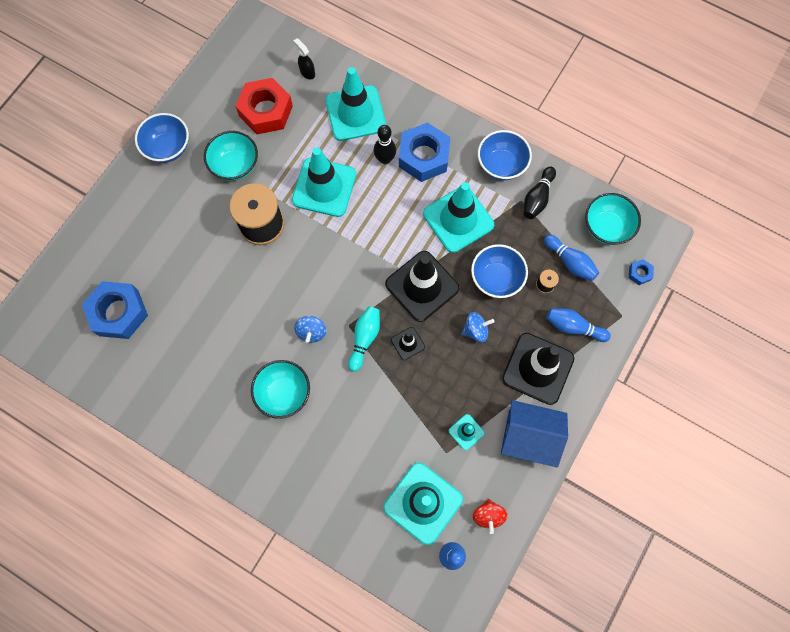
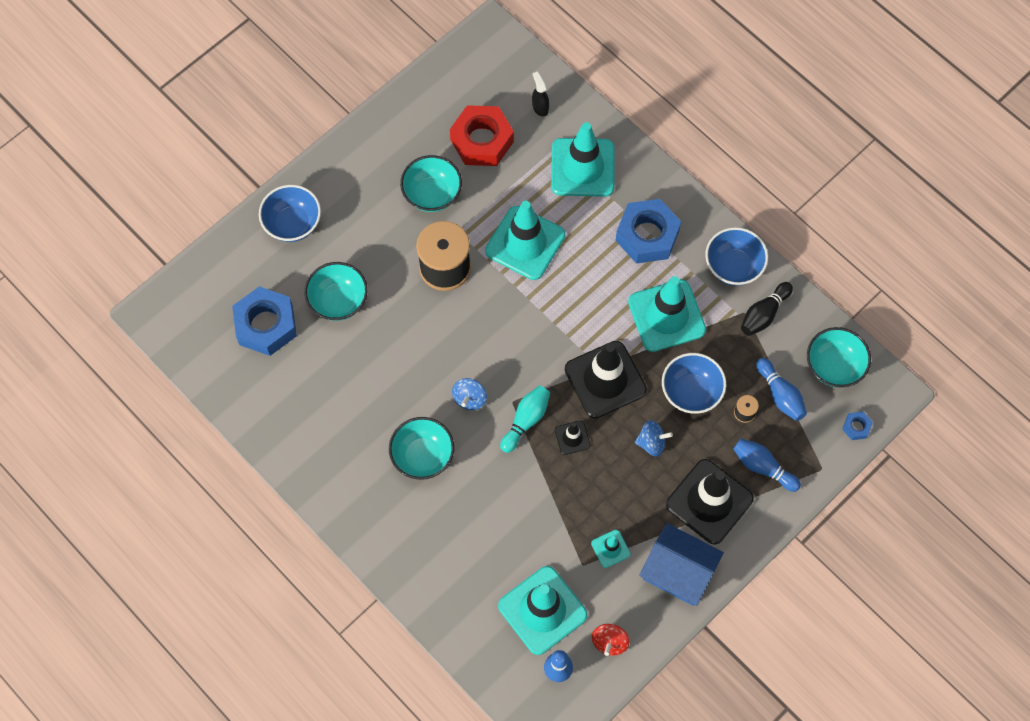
camera: 15 degrees right, 5 degrees down
blue bowl [135,113,189,163] -> blue bowl moved to [259,185,321,242]
black bowling pin [374,125,396,164] -> none
none -> turquoise bowl [304,262,368,321]

